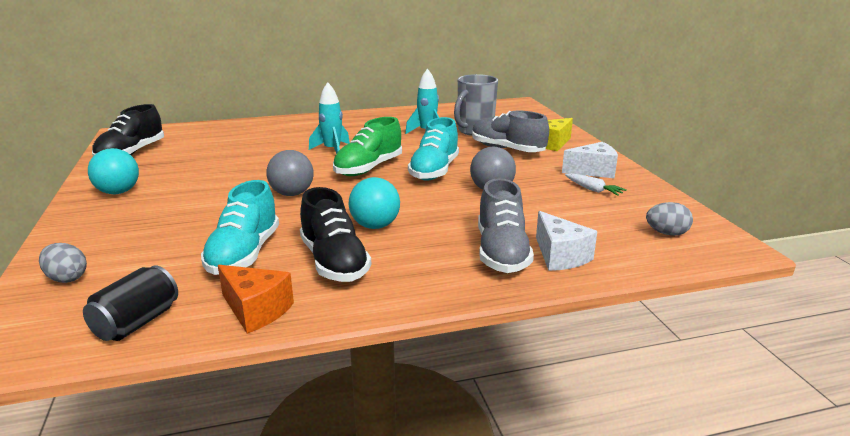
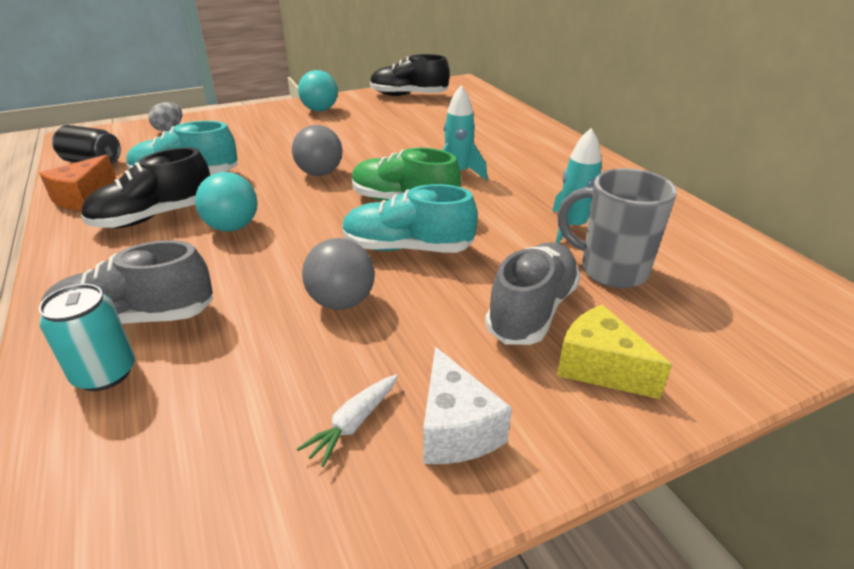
camera: 80 degrees right, 10 degrees up
white cheese [536,211,597,271] -> turquoise can [39,284,135,391]
grey egg [646,202,693,236] -> none

